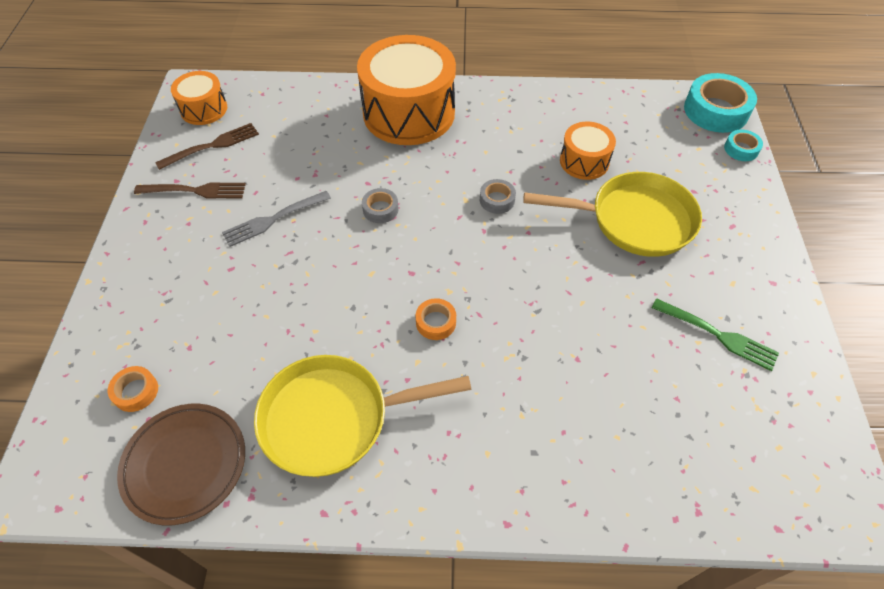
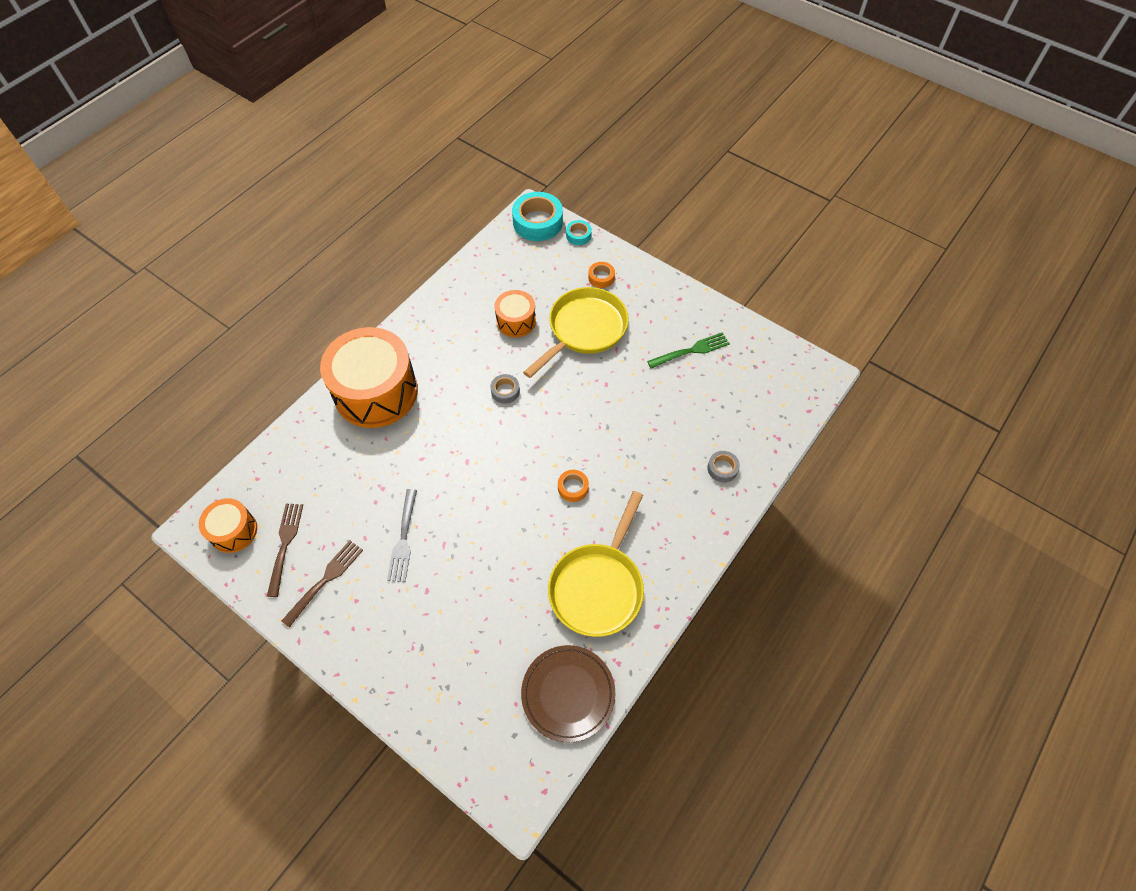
camera: 55 degrees left, 5 degrees up
orange tape [108,366,158,412] -> orange tape moved to [588,262,615,288]
grey tape [362,188,398,223] -> grey tape moved to [707,451,740,482]

